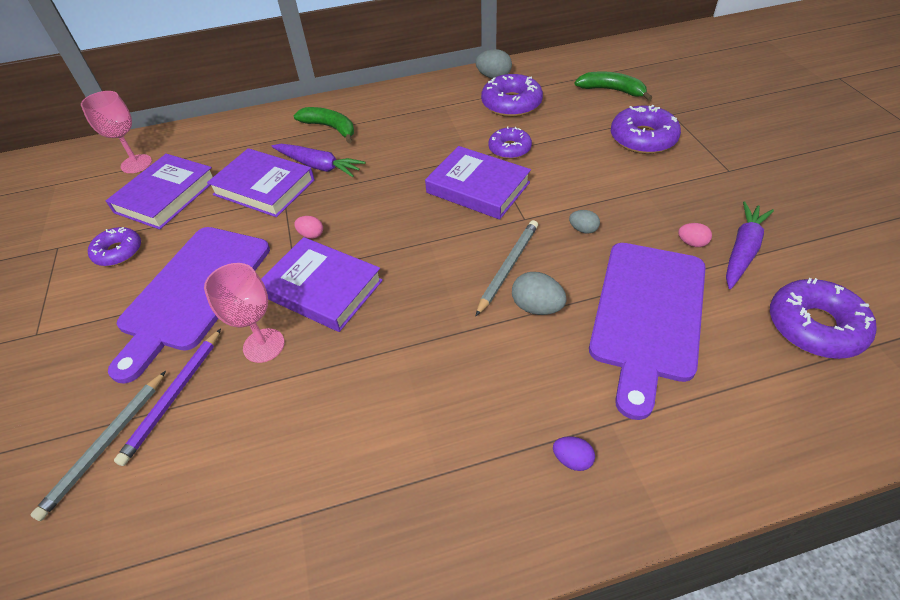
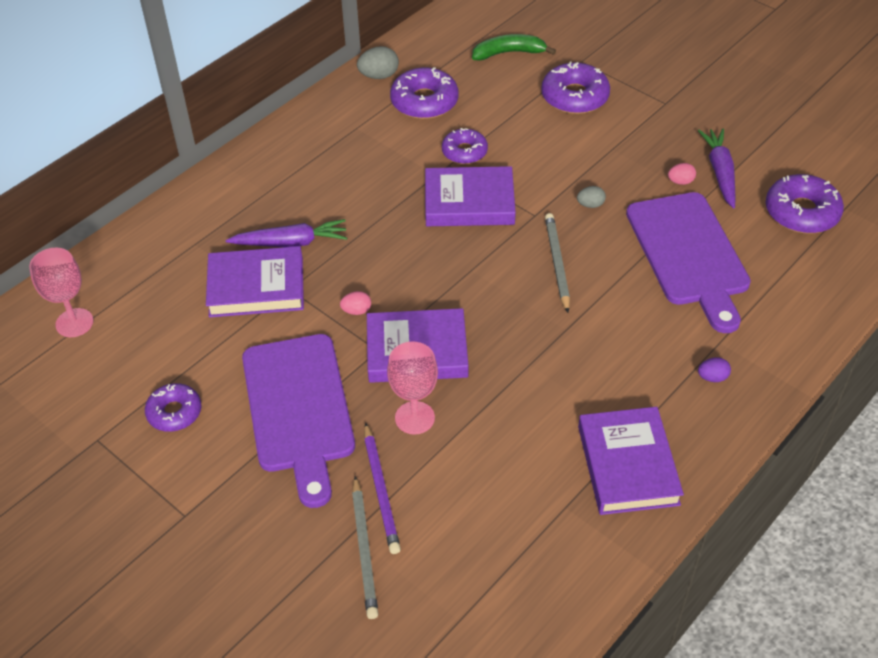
camera: 35 degrees left, 0 degrees up
purple book [106,154,213,230] -> purple book moved to [578,407,684,515]
green banana [294,107,354,143] -> none
grey egg [512,272,567,315] -> none

